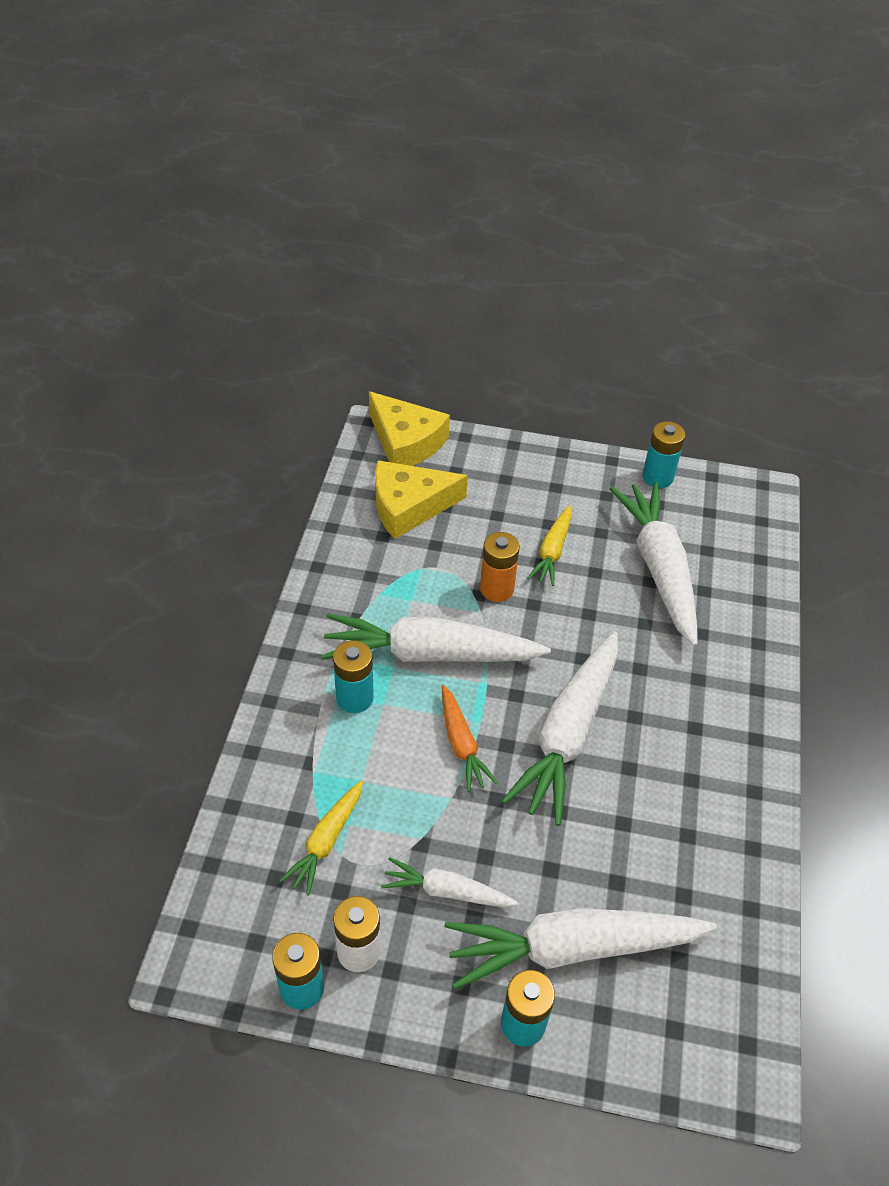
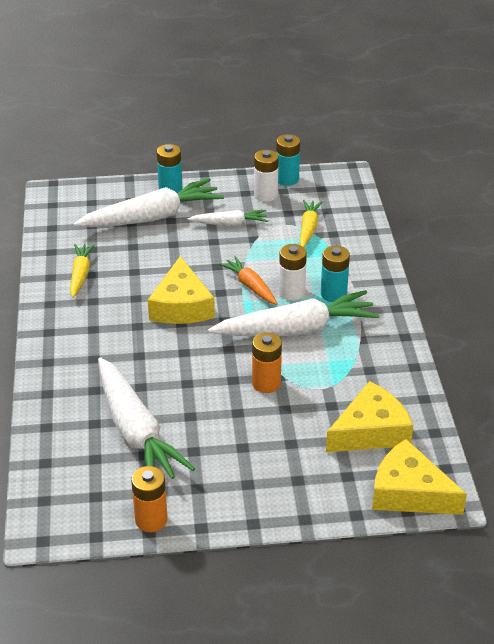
camera: 165 degrees right, 10 degrees down
white carrot [502,632,618,826] -> yellow cheese [148,256,215,324]
yellow carrot [527,506,572,586] -> yellow carrot moved to [70,244,95,298]
turquoise battery [643,421,685,488] -> orange battery [131,466,168,532]
none -> white battery [279,244,307,301]

